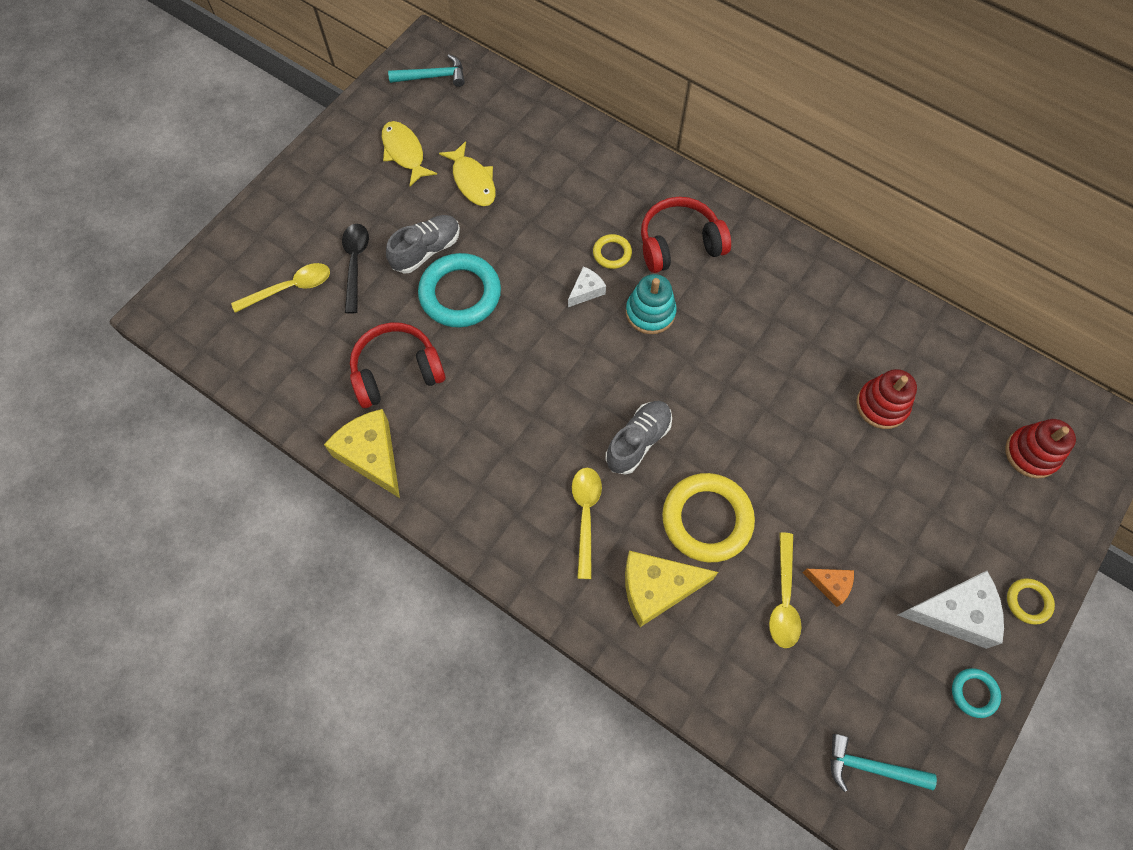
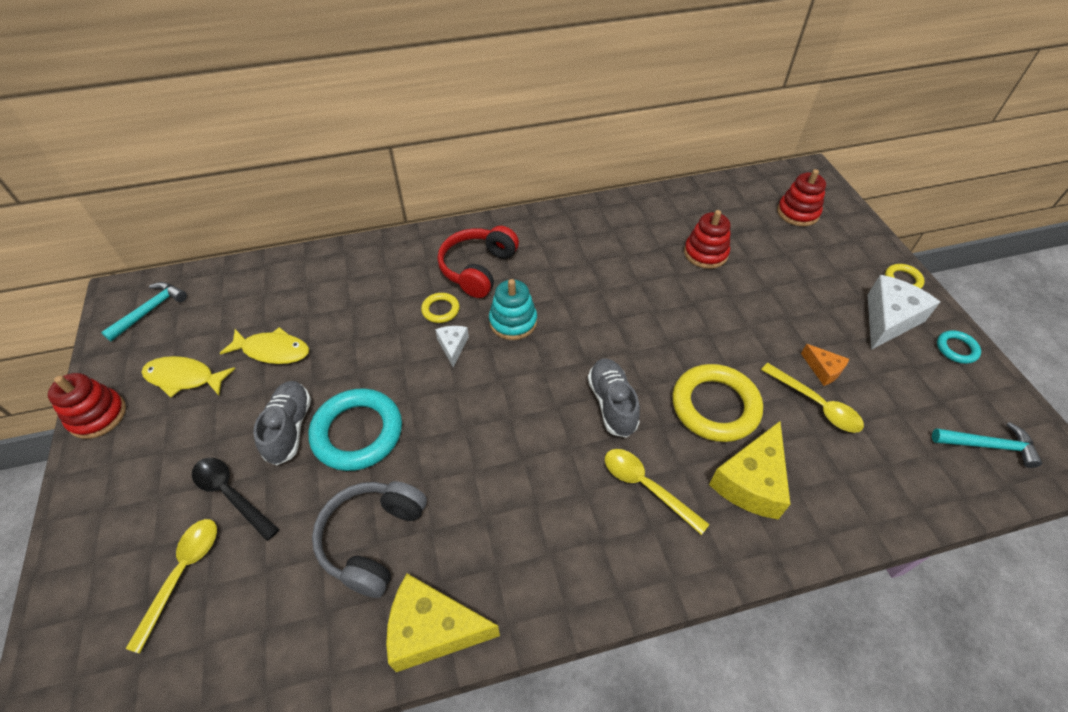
camera: 50 degrees left, 15 degrees down
red headphones [350,322,446,408] -> grey headphones [312,481,427,598]
orange cheese [802,569,854,607] -> orange cheese turned 75 degrees clockwise [801,344,849,386]
turquoise hammer [830,734,937,792] -> turquoise hammer turned 135 degrees counterclockwise [932,422,1042,468]
none -> red stacking toy [48,373,126,439]

